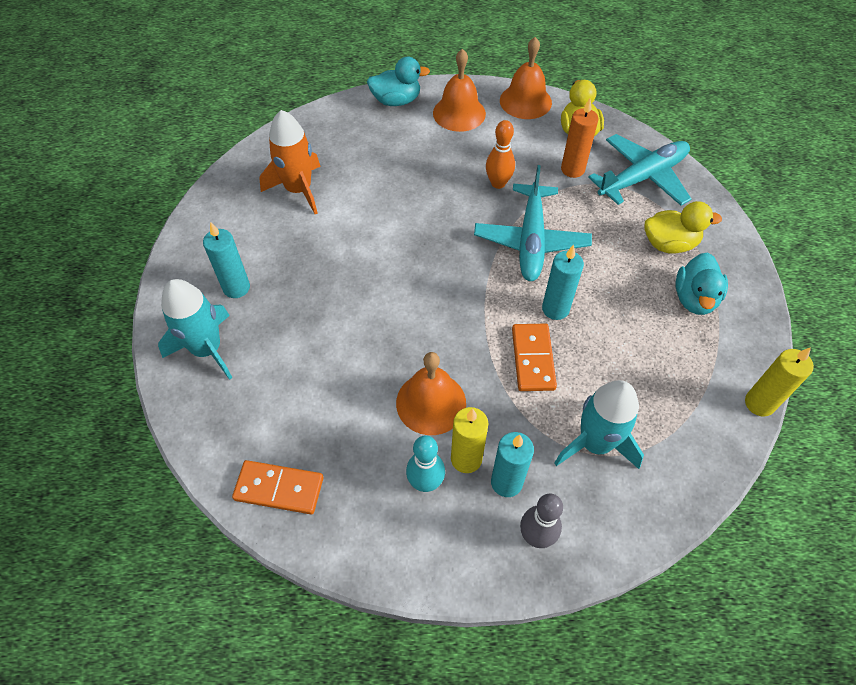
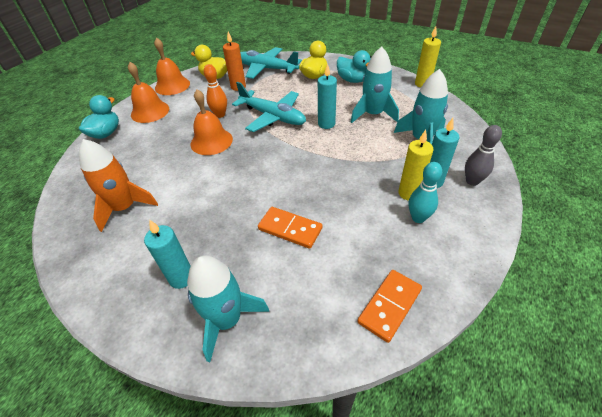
camera: 60 degrees left, 10 degrees down
orange bell [396,352,466,435] -> orange bell moved to [191,89,233,155]
orange domino [512,324,557,391] -> orange domino moved to [258,207,323,249]
turquoise plane [588,134,692,206] -> turquoise plane turned 60 degrees counterclockwise [240,47,302,79]
none -> turquoise rocket [351,46,399,123]

